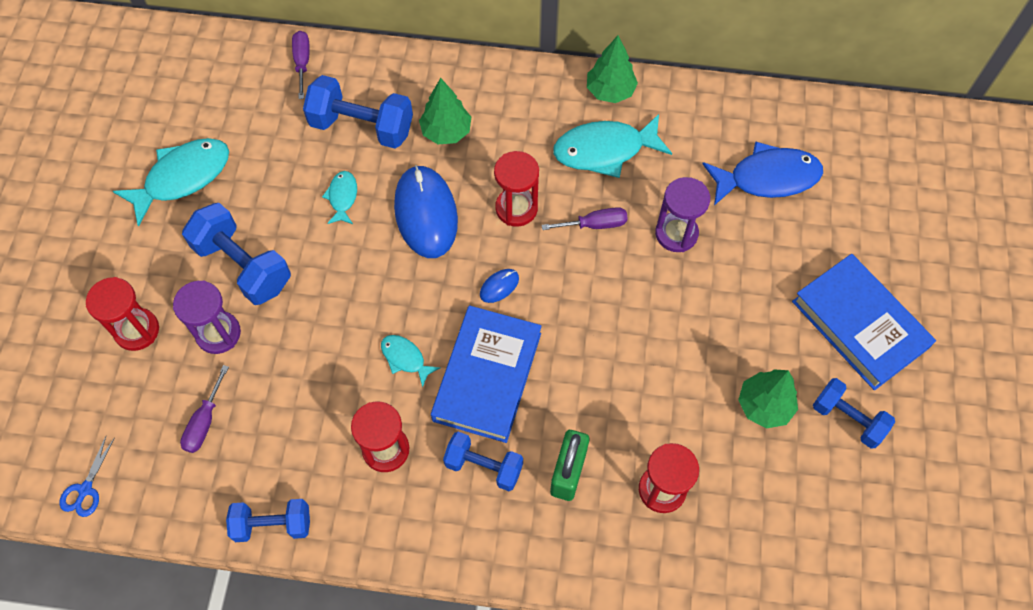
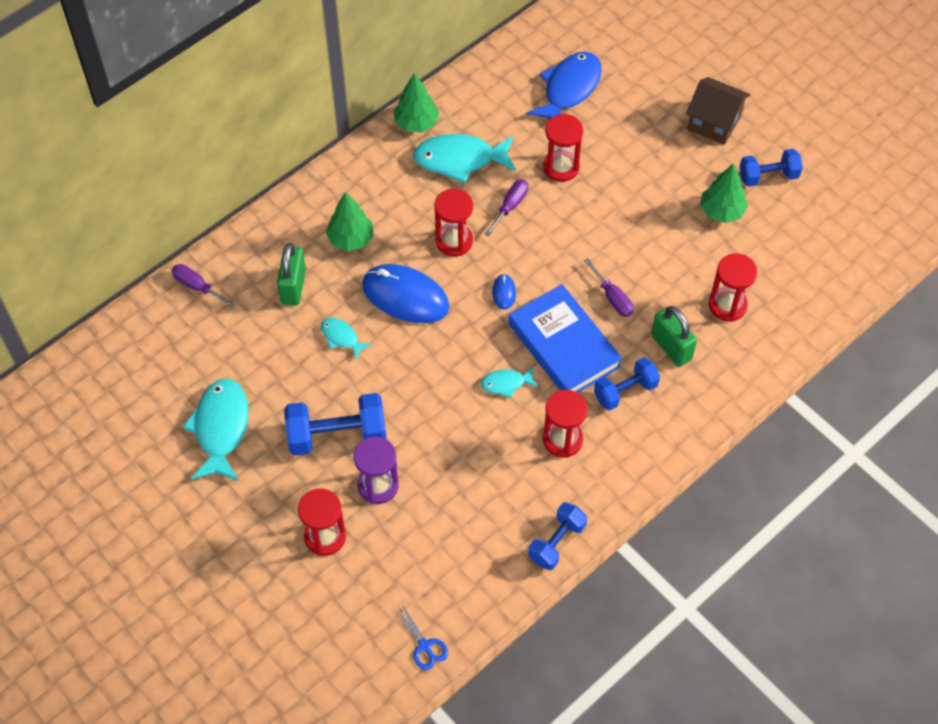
camera: 50 degrees left, 5 degrees down
purple screwdriver [180,365,229,453] -> purple screwdriver moved to [584,258,634,317]
blue dumbbell [303,75,413,149] -> green padlock [277,243,306,306]
turquoise fish [553,114,672,178] -> turquoise fish turned 60 degrees clockwise [413,134,516,183]
purple hourglass [655,177,710,252] -> red hourglass [543,114,583,182]
blue book [792,254,936,390] -> brown house [686,77,751,145]

